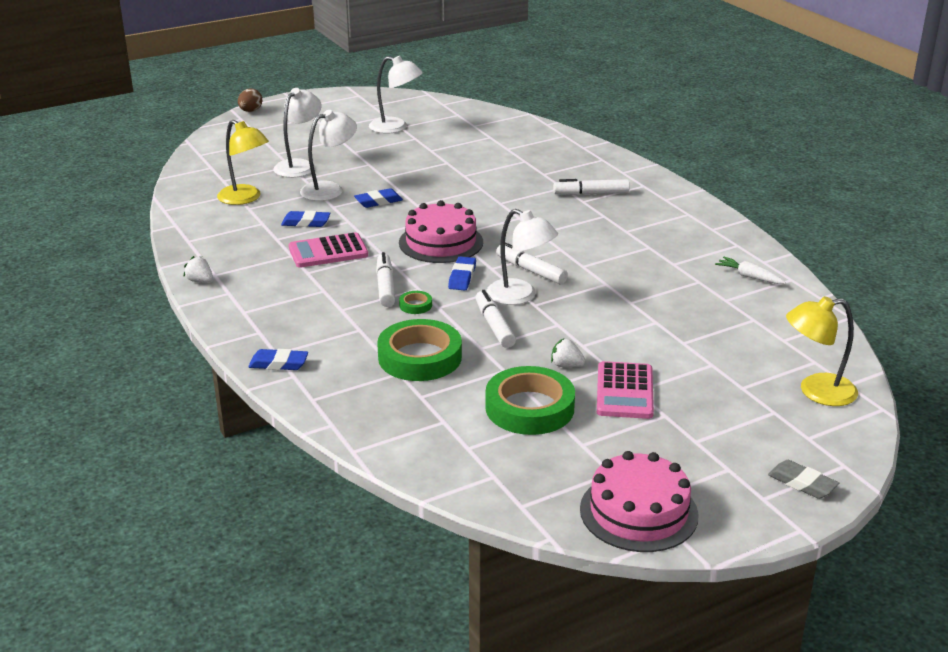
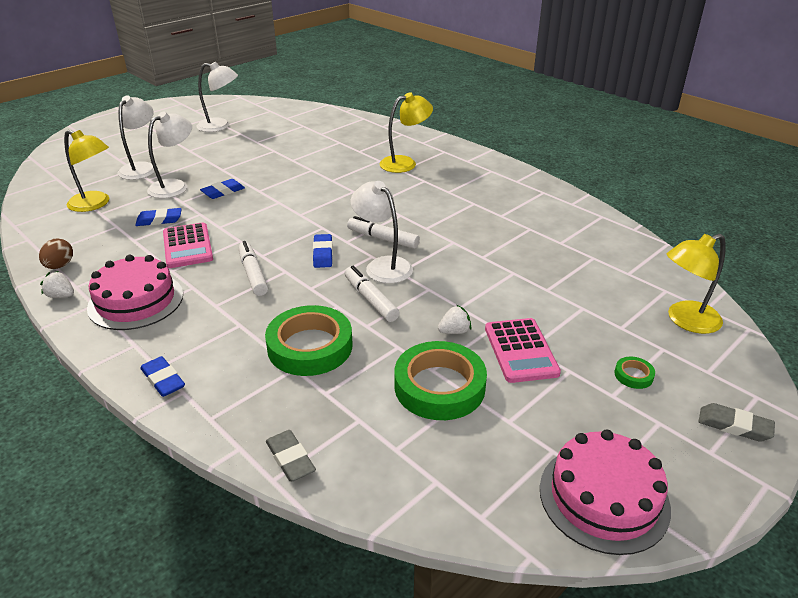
camera: 15 degrees left, 5 degrees up
brown egg [238,89,262,112] -> brown egg moved to [39,239,73,269]
blue eraser [248,349,308,370] -> blue eraser turned 60 degrees clockwise [140,356,185,397]
pink calculator [289,232,368,268] -> pink calculator turned 75 degrees counterclockwise [163,222,213,268]
pink cake [399,200,483,263] -> pink cake moved to [87,255,183,330]
green tape [399,291,432,314] -> green tape moved to [615,357,655,389]
white lamp [486,209,558,305] -> white lamp turned 150 degrees counterclockwise [351,181,413,283]
white strawberry [551,338,585,367] -> white strawberry turned 150 degrees clockwise [438,305,471,334]
white marker [553,179,630,195] -> yellow lamp [380,92,433,173]
white carrot [715,257,786,284] -> none
none -> grey eraser [266,430,316,482]

